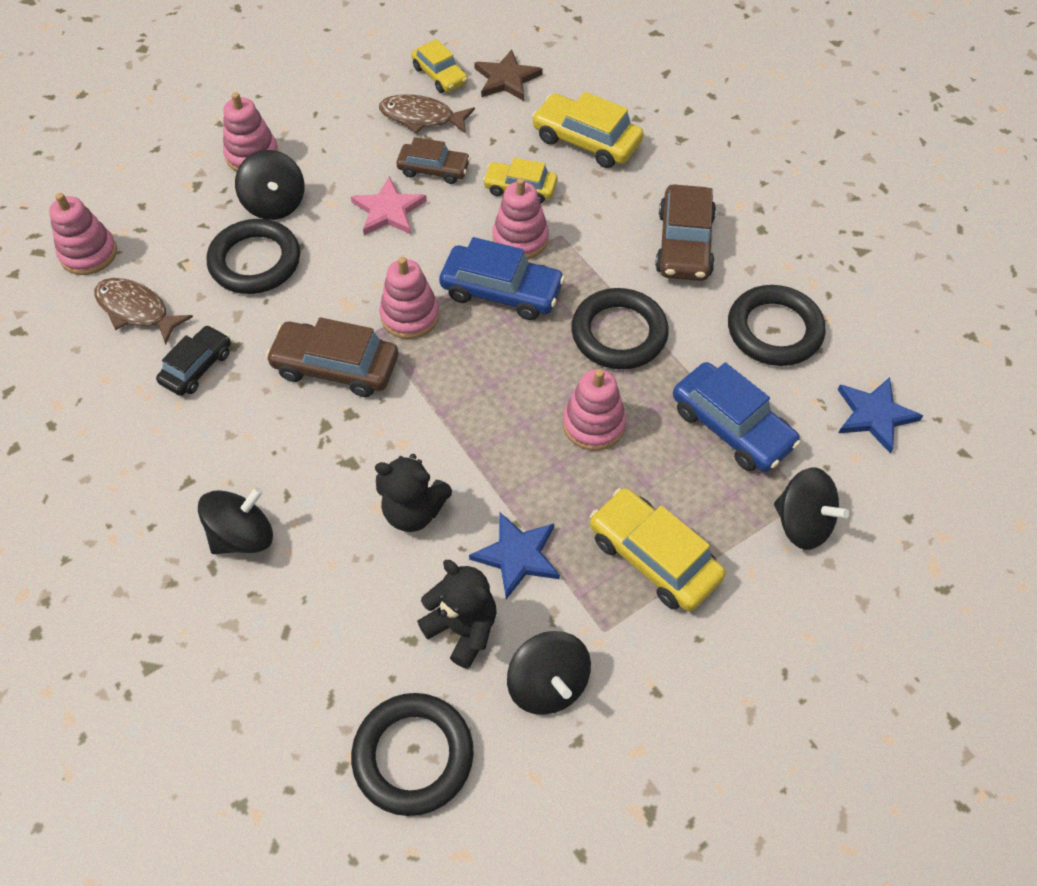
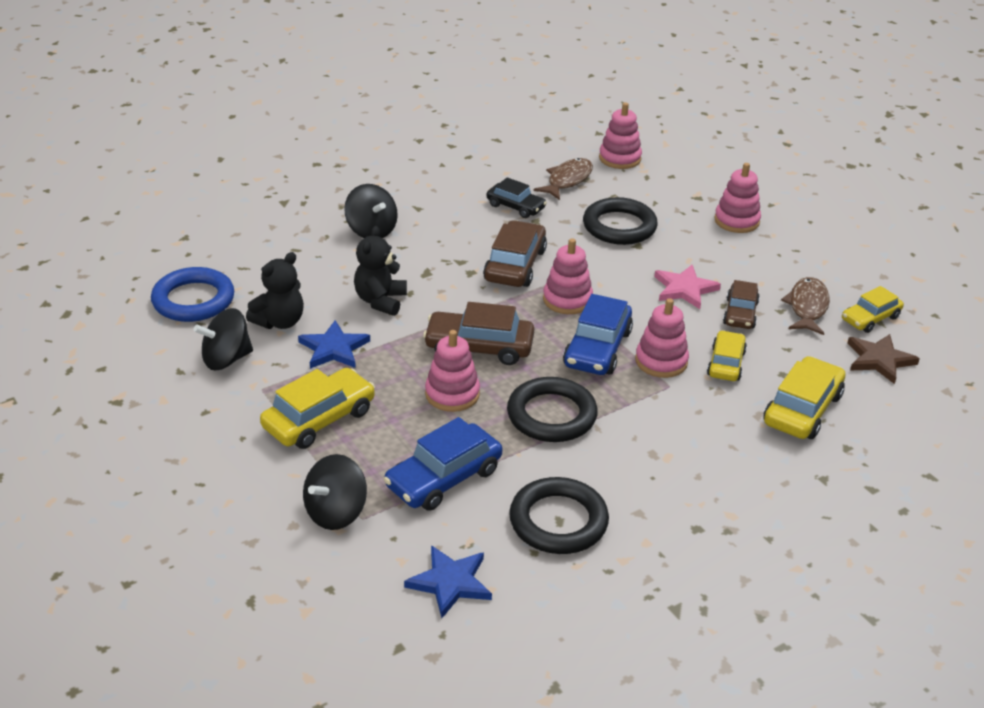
camera: 90 degrees right, 20 degrees down
black spinning top [235,150,304,220] -> none
black ring [351,693,474,816] -> blue ring [151,267,234,322]
brown car [655,184,716,281] -> brown car moved to [423,302,534,365]

